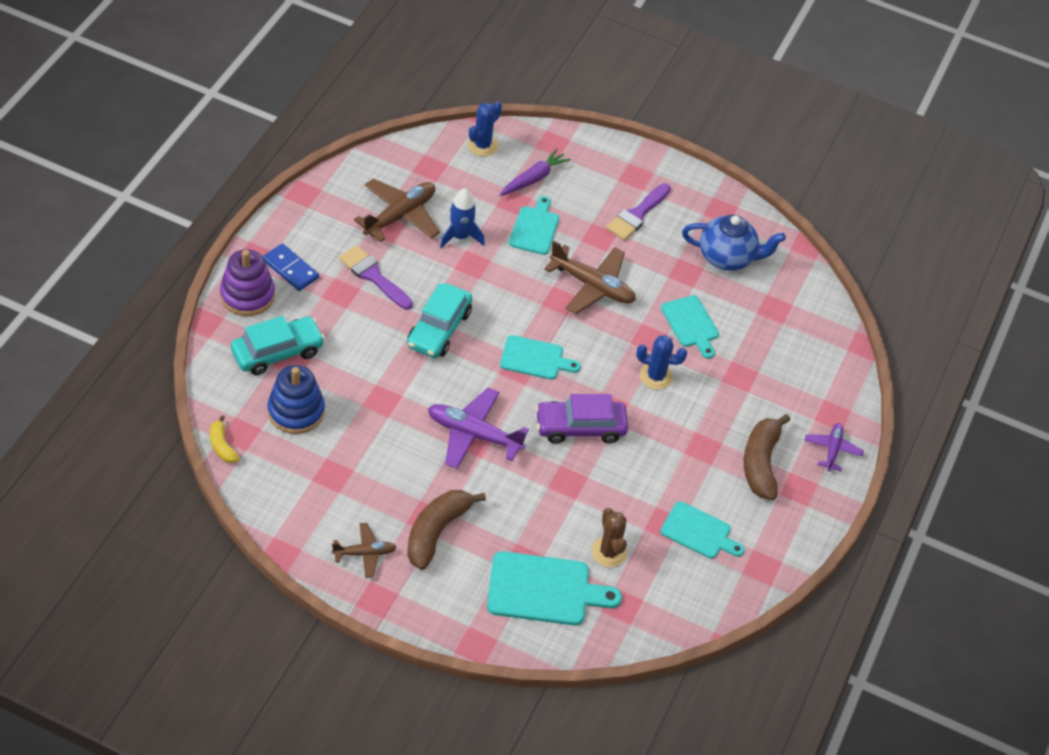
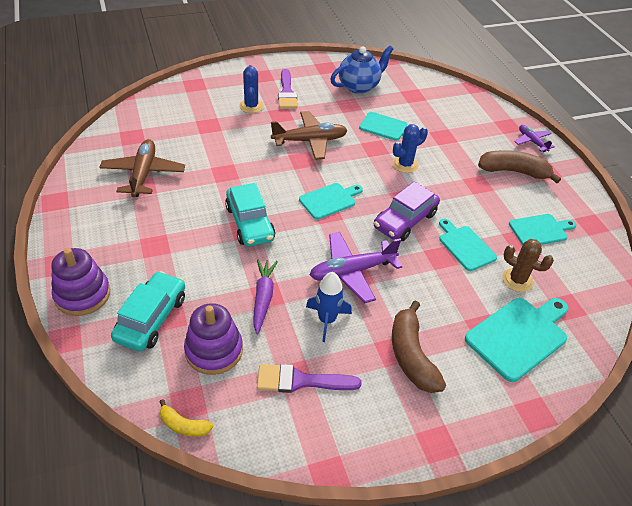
camera: 40 degrees left, 5 degrees down
blue domino [263,243,319,291] -> none
blue stacking toy [267,365,325,434] -> purple stacking toy [184,303,243,375]
brown plane [332,523,396,578] -> none
purple brush [339,245,413,310] -> purple brush moved to [257,364,361,393]
blue rocket [440,188,485,248] -> blue rocket moved to [306,272,352,342]
blue cactus [467,101,502,156] -> blue cactus moved to [239,65,264,113]
purple carrot [500,148,571,196] -> purple carrot moved to [253,260,278,335]
turquoise cutting board [509,196,559,255] -> turquoise cutting board moved to [439,219,497,271]
brown banana [744,414,790,500] -> brown banana turned 135 degrees clockwise [478,150,561,183]

